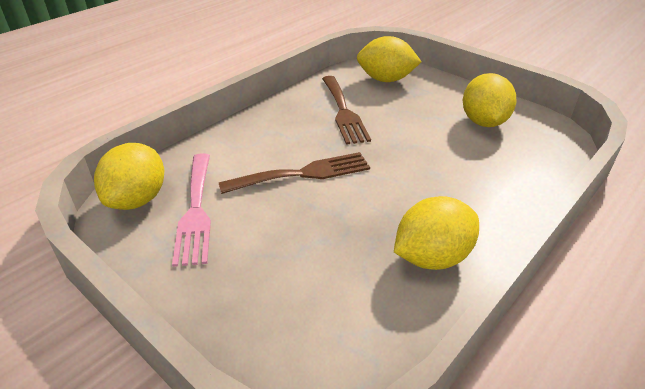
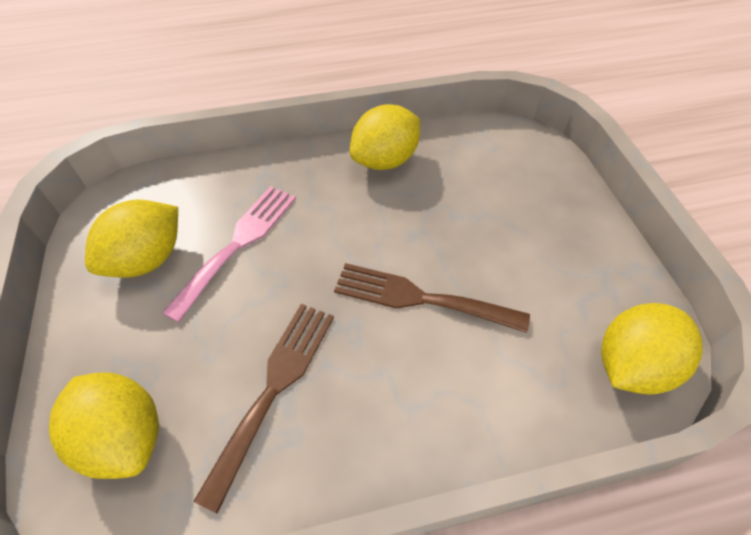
camera: 145 degrees left, 15 degrees up
pink fork [172,153,211,267] -> pink fork moved to [162,186,296,323]
yellow lemon [394,196,479,270] -> yellow lemon turned 45 degrees counterclockwise [350,104,420,170]

